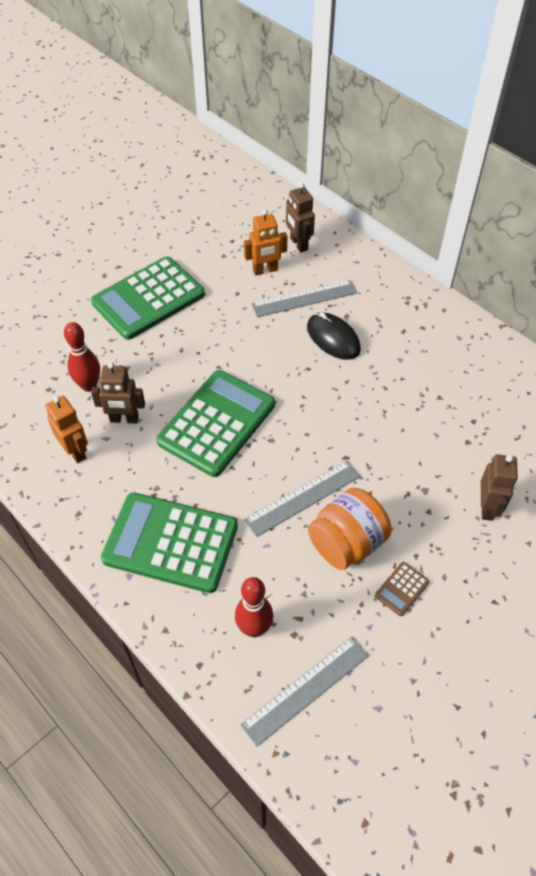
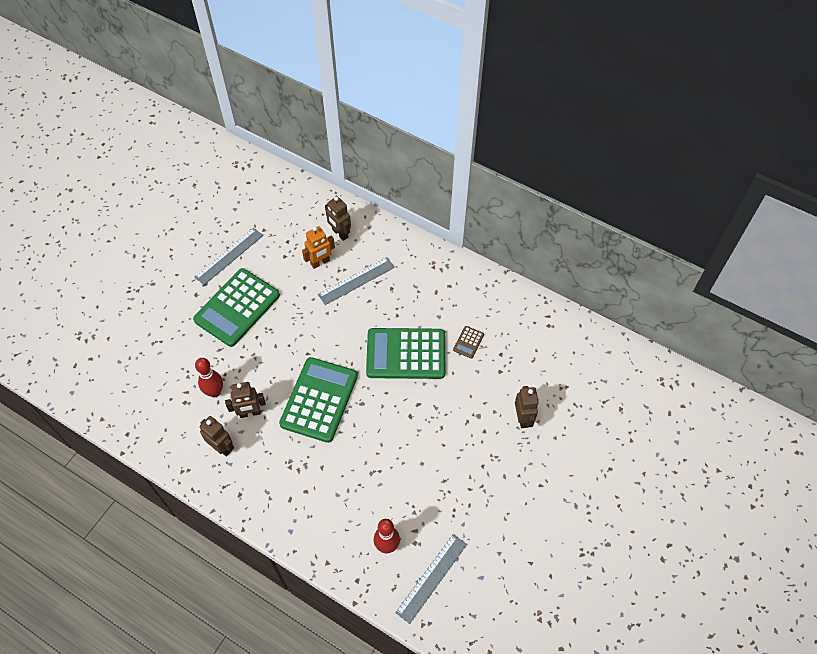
camera: 15 degrees left, 5 degrees up
orange robot [45,396,88,463] -> brown robot [200,416,234,457]
green calculator [101,492,238,593] -> green calculator moved to [366,328,445,379]
grey ruler [244,461,360,537] -> grey ruler moved to [194,228,263,285]
black mouse [307,312,361,360] -> none
orange jar [308,488,391,570] -> none
brown calculator [375,562,430,616] -> brown calculator moved to [453,326,484,359]

